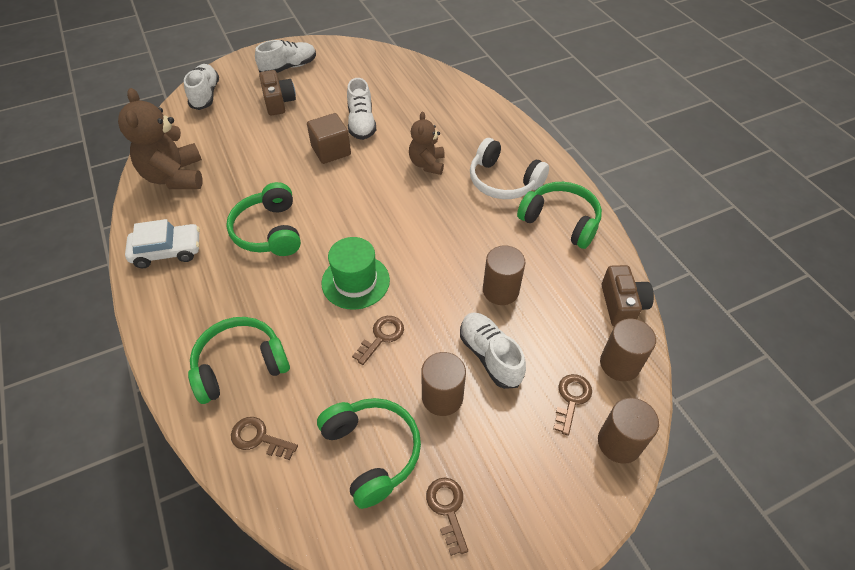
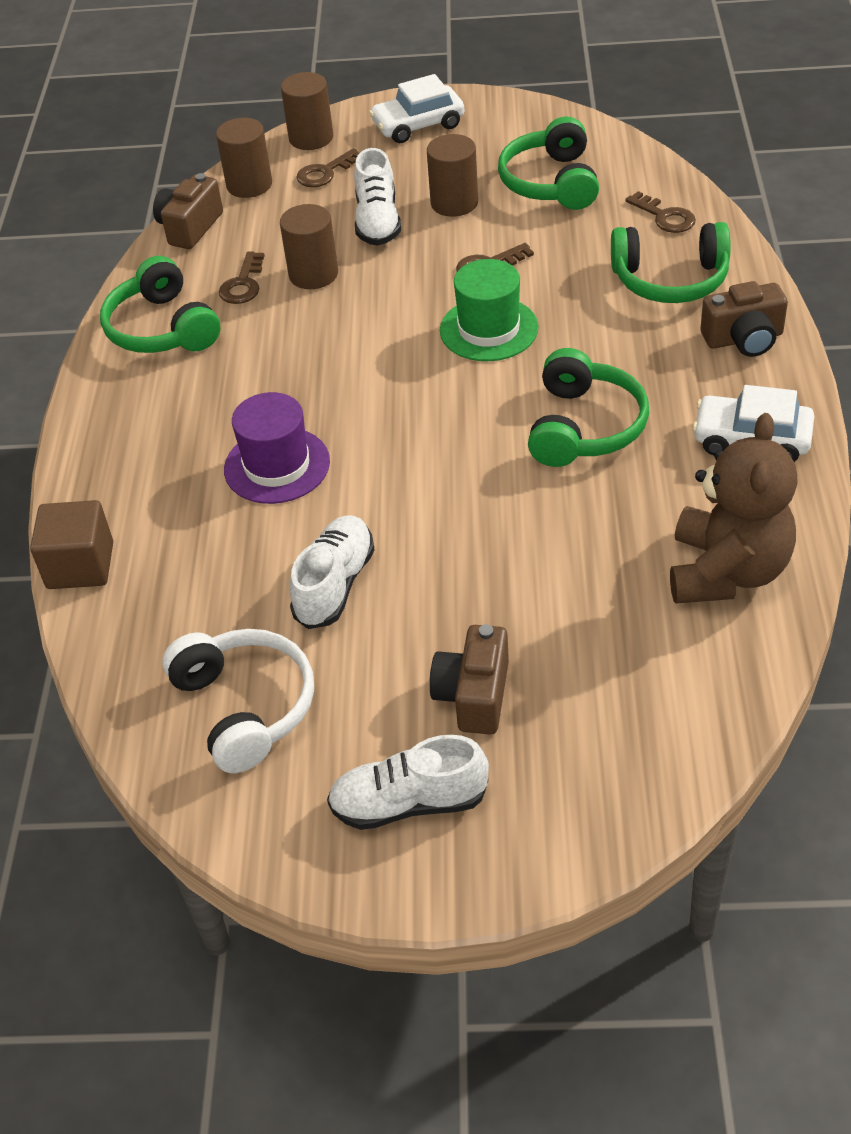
camera: 150 degrees left, 5 degrees down
white shoe [184,64,219,110] -> none
brown cube [307,113,351,164] -> brown cube moved to [30,500,113,589]
brown teddy bear [409,112,445,175] -> purple hat [224,392,330,504]
brown key [426,478,468,556] -> brown key moved to [219,251,265,304]
white headphones [470,138,549,199] -> white headphones moved to [162,629,314,773]
none -> white car [369,74,464,143]
none -> brown camera [700,281,788,357]

